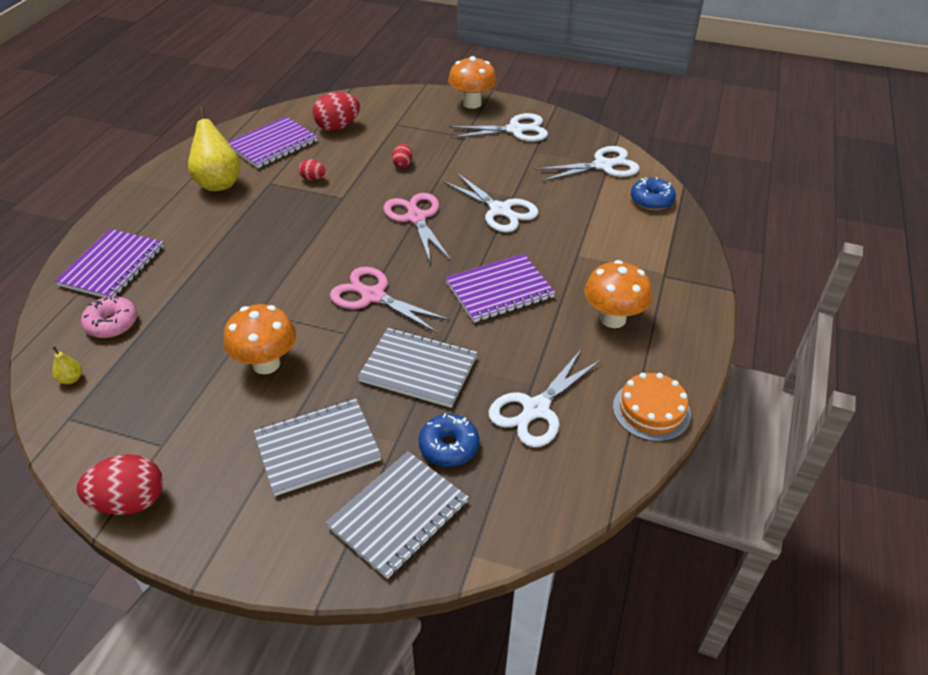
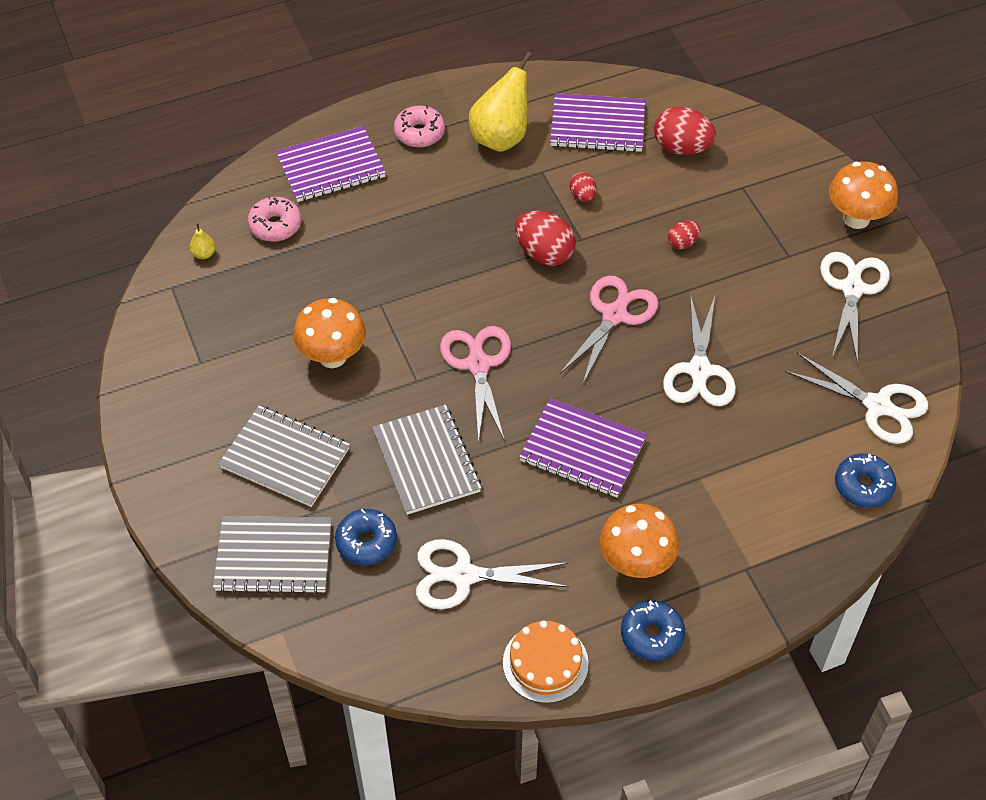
camera: 50 degrees right, 10 degrees up
red egg [77,454,163,515] -> red egg moved to [515,211,576,266]
white scissors [449,113,548,142] -> white scissors turned 120 degrees counterclockwise [820,252,890,363]
none -> pink donut [394,105,445,147]
none -> blue donut [621,600,685,661]

